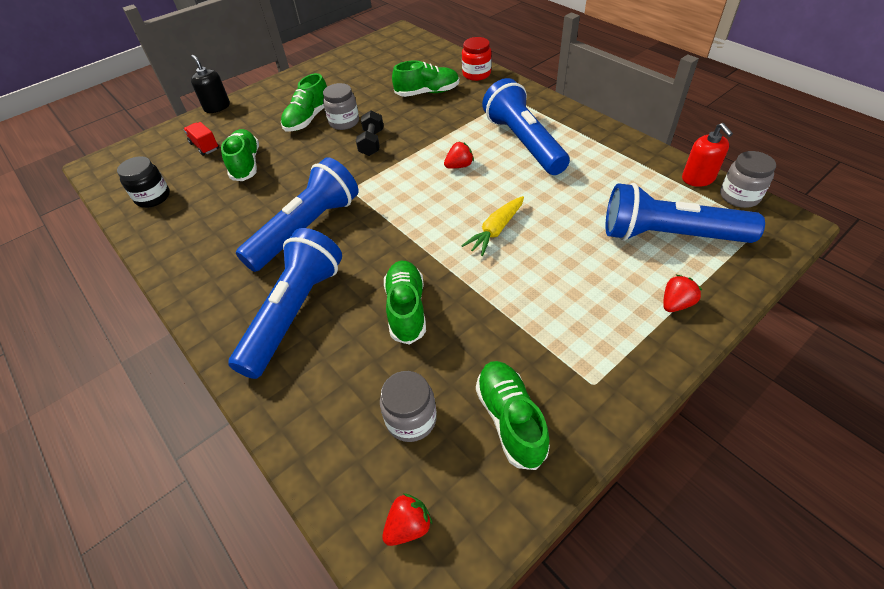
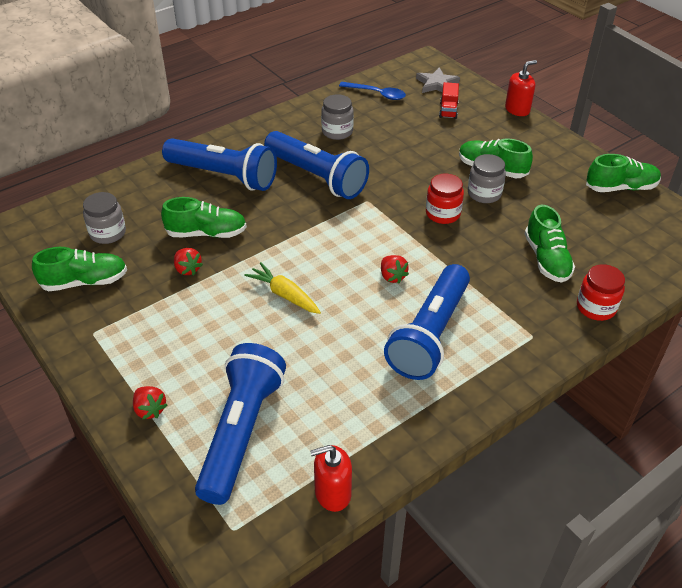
camera: 90 degrees right, 5 degrees down
black jar [117,156,170,208] -> blue spoon [339,82,406,100]
red truck [184,122,219,156] -> red truck turned 135 degrees clockwise [439,82,459,119]
black soap dispenser [191,55,230,113] -> red soap dispenser [505,60,537,116]
green shoe [221,129,259,181] -> green shoe moved to [586,154,661,192]
black dumbbell [356,110,383,156] -> red jar [426,174,464,224]
red strawberry [382,493,433,546] -> red strawberry moved to [174,248,203,275]
blue flashlight [482,78,570,175] -> blue flashlight turned 135 degrees clockwise [384,264,470,380]
grey jar [720,151,776,208] -> grey jar moved to [321,94,354,140]
none -> grey star [416,67,460,93]

